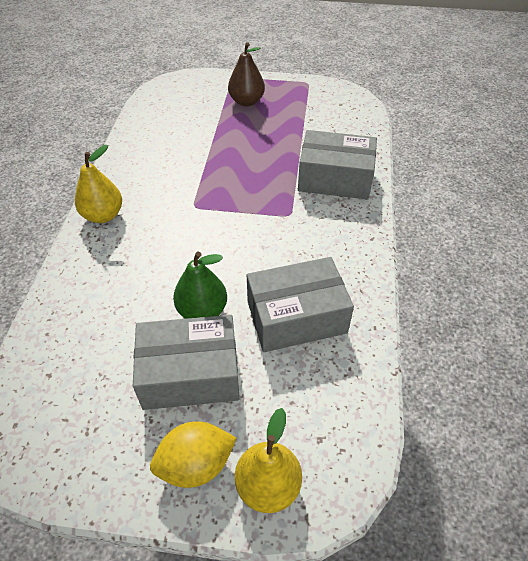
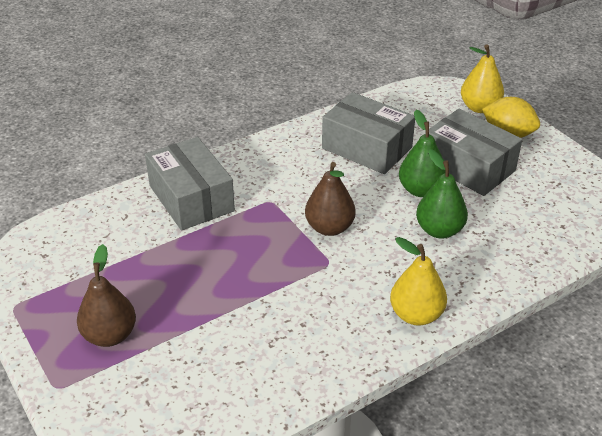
camera: 130 degrees left, 10 degrees down
none -> brown pear [305,162,355,236]
none -> green pear [416,149,468,239]

